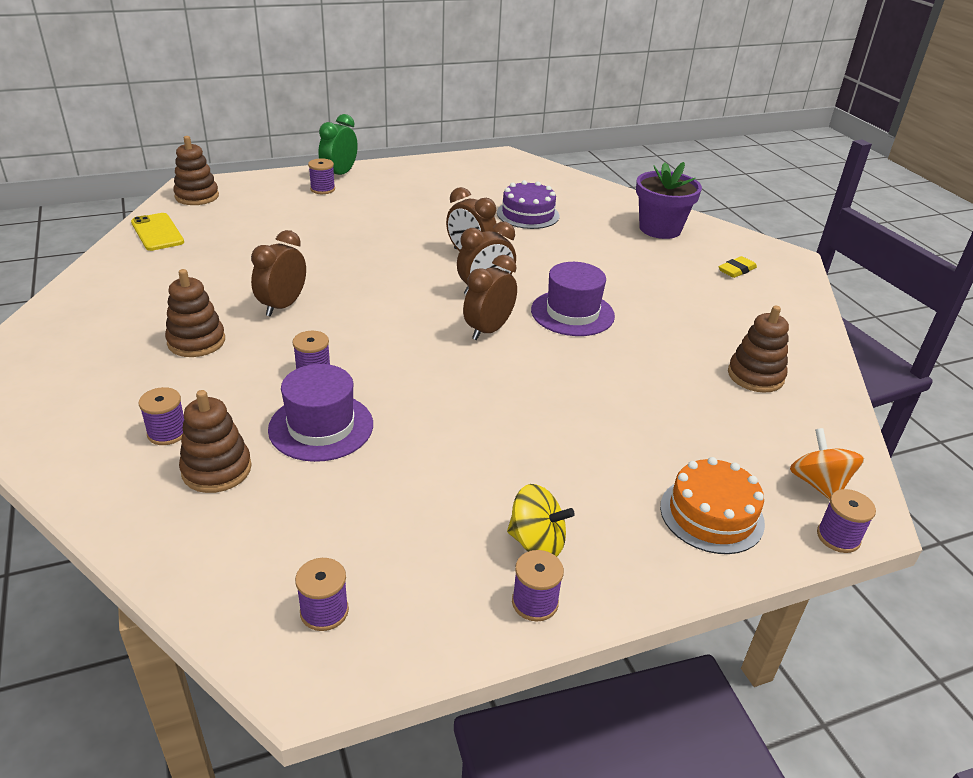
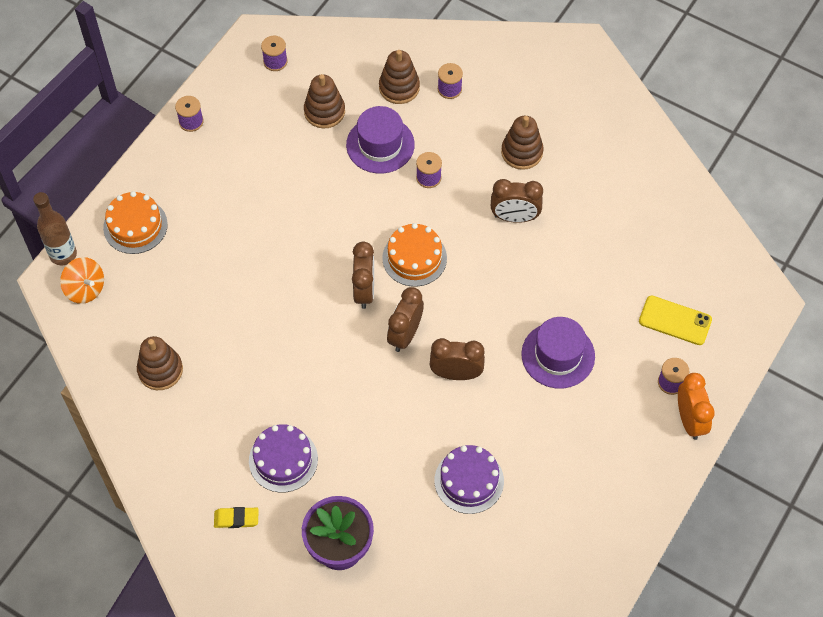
camera: 145 degrees right, 25 degrees up
yellow phone [131,213,184,251] -> yellow phone moved to [639,296,712,345]
brown stacking toy [173,136,219,205] -> brown stacking toy moved to [304,74,345,128]
brown clock [251,230,306,317] -> brown clock turned 105 degrees clockwise [491,179,543,223]
green clock [319,114,358,175] -> orange clock [678,373,715,440]
yellow spinning top [507,484,575,557] -> none
purple hat [531,262,615,336] -> purple hat moved to [521,317,595,388]
yellow eraser [718,256,757,278] -> yellow eraser turned 75 degrees clockwise [214,507,259,528]
purple spool [817,489,876,553] -> brown bottle [33,192,77,265]
none -> purple cake [249,424,318,492]
none -> orange cake [382,223,447,287]

